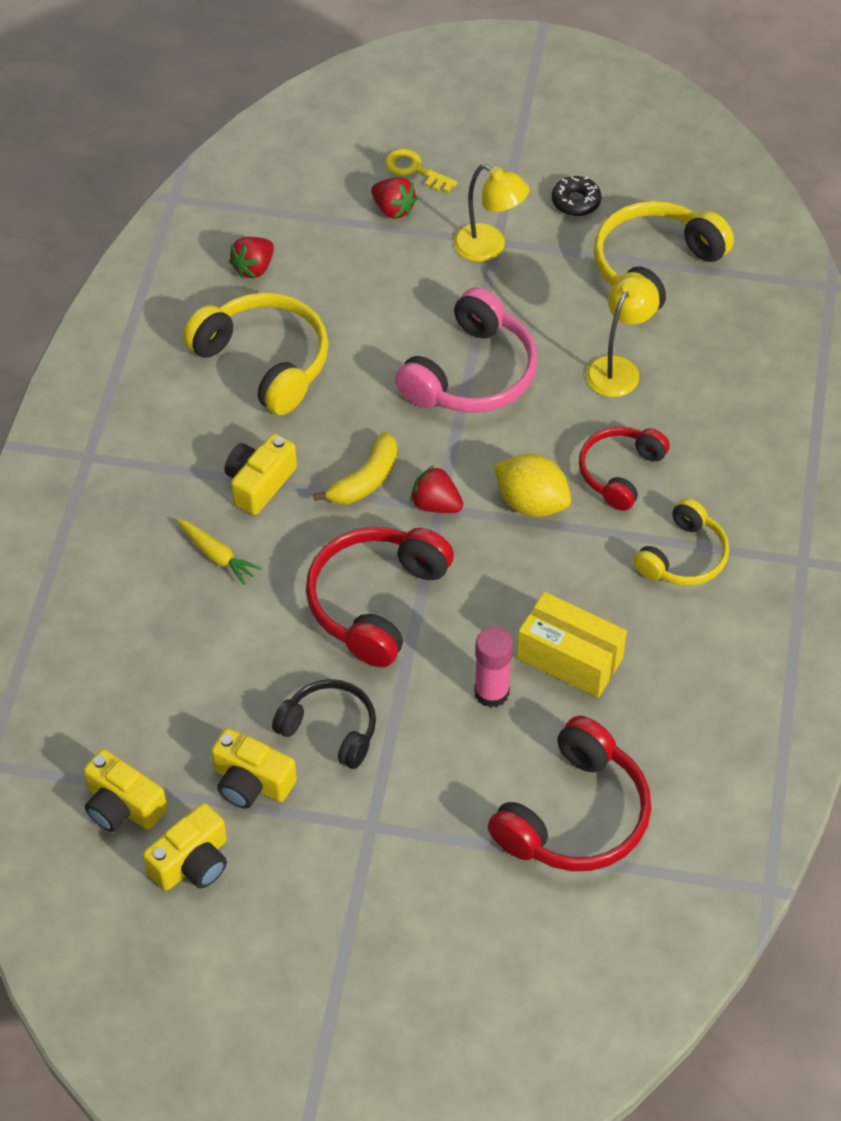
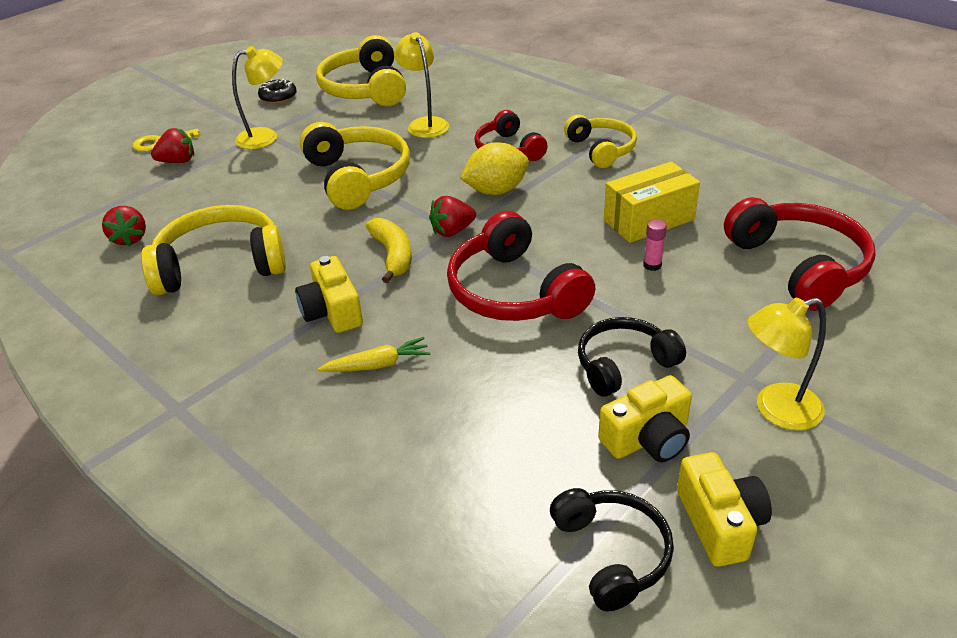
camera: 55 degrees left, 15 degrees down
yellow camera [83,749,167,832] -> black headphones [550,488,674,612]
pink headphones [395,287,538,413] -> yellow headphones [300,122,410,210]
pink glue stick [474,627,513,708] -> pink glue stick [643,219,667,271], size x0.57
none -> yellow lamp [747,298,826,430]

